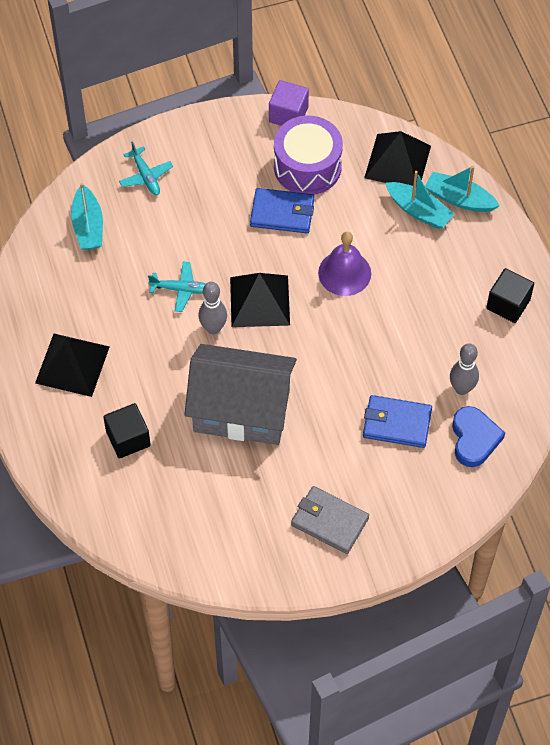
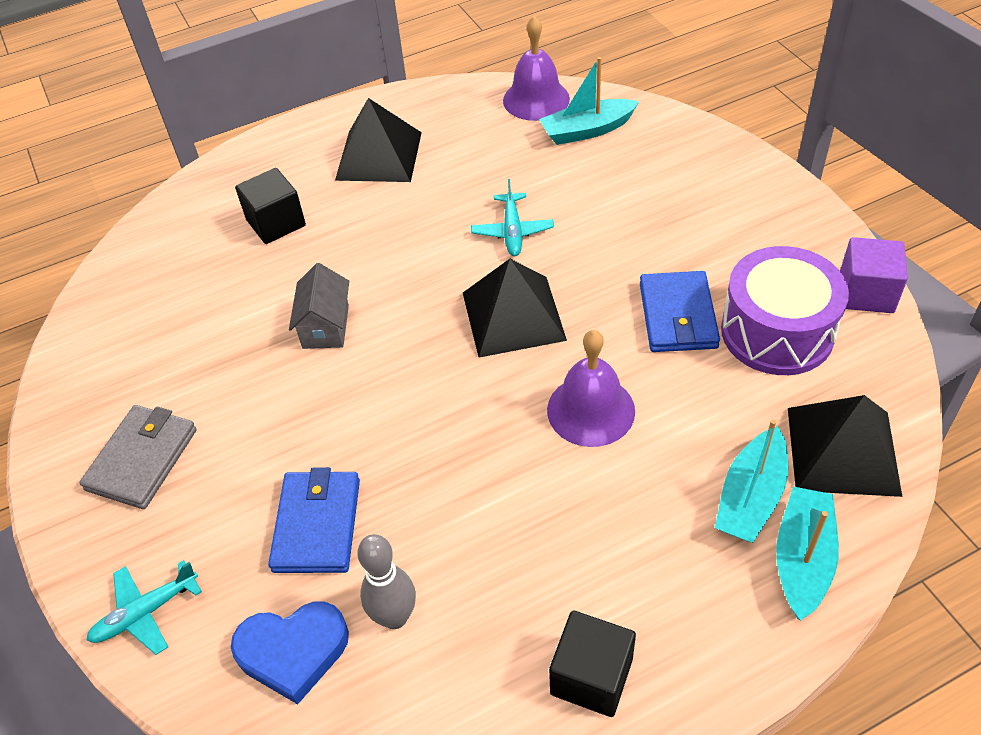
camera: 85 degrees right, 10 degrees down
turquoise plane [119,141,173,195] -> turquoise plane moved to [86,560,202,655]
grey house [184,344,297,445] -> grey house [289,263,349,349], size x0.44
grey bowling pin [199,282,227,334] -> none
none -> purple bell [503,16,570,121]

